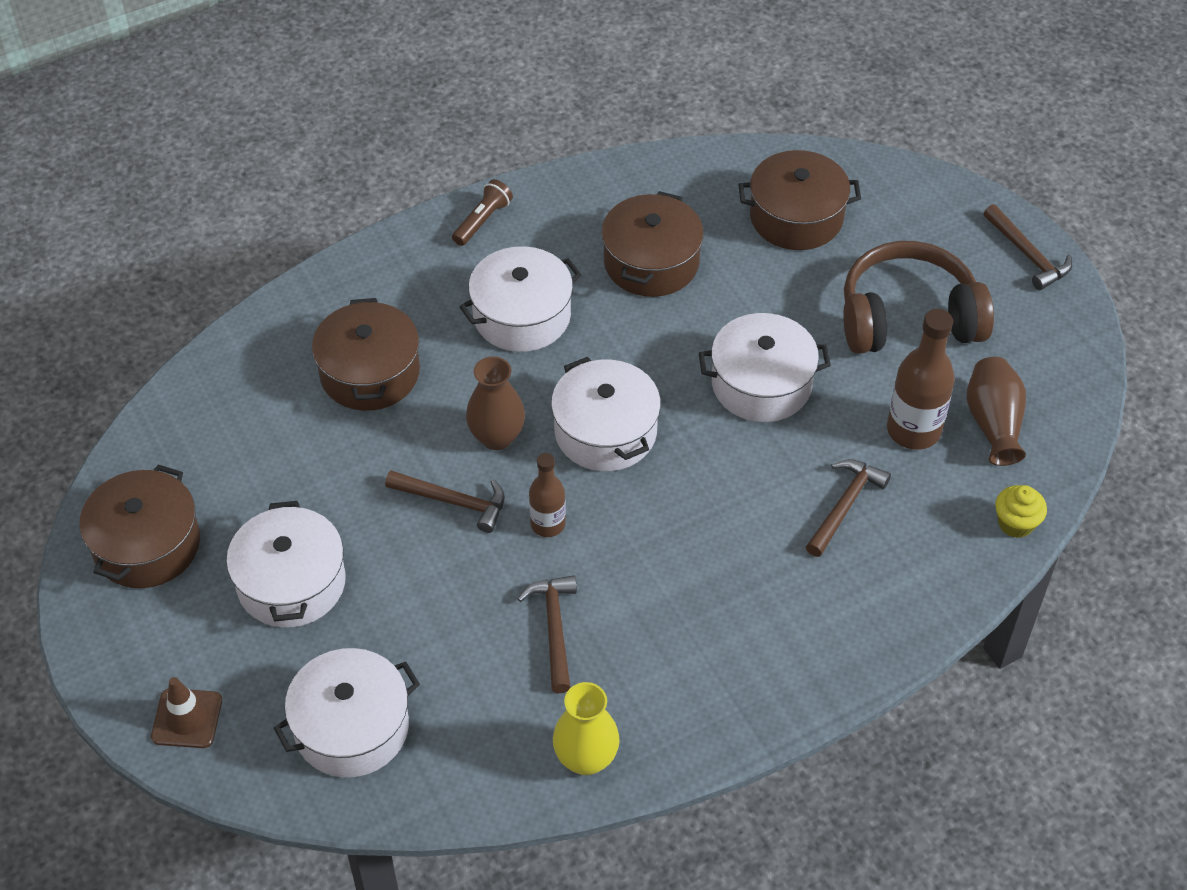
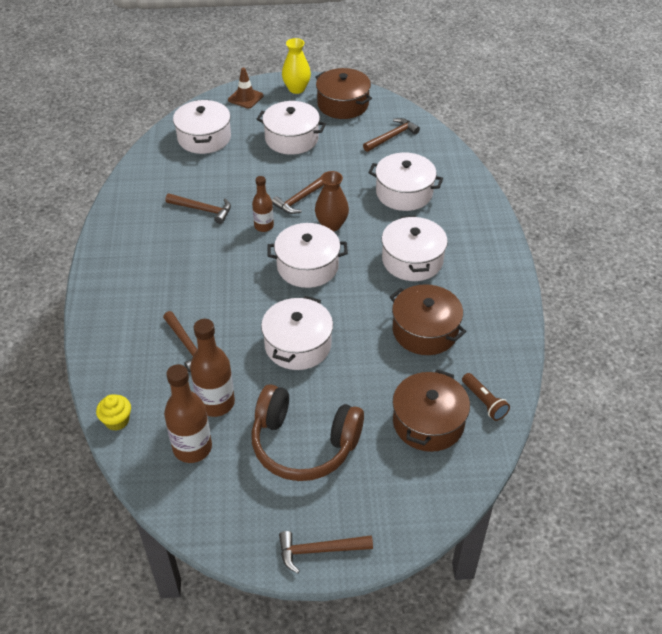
camera: 115 degrees right, 5 degrees down
brown pot [312,298,420,411] -> white pot [368,152,443,211]
brown flashlight [452,179,513,246] -> brown flashlight moved to [462,373,510,421]
yellow vase [553,682,620,775] -> yellow vase moved to [282,38,311,94]
brown headphones [843,241,994,354] -> brown headphones turned 90 degrees clockwise [252,384,364,481]
brown vase [967,357,1026,466] -> brown bottle [164,364,212,463]
none -> brown hammer [363,118,420,152]

